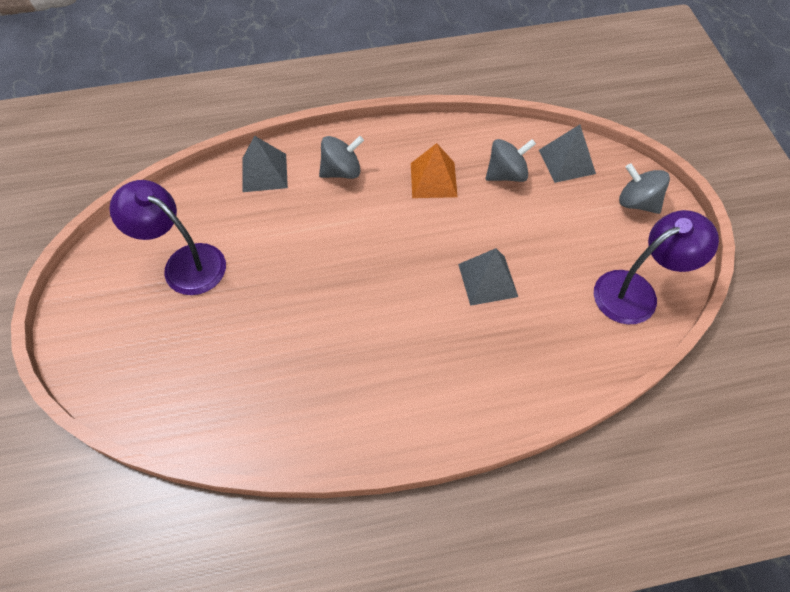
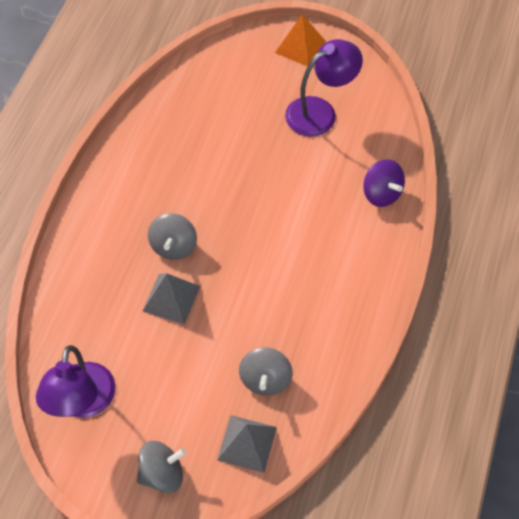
camera: 120 degrees right, 0 degrees up
grey pyramid [242,136,288,192] -> purple spinning top [363,159,405,207]
grey spinning top [319,136,364,179] -> grey spinning top moved to [148,213,197,260]
orange pyramid [411,143,458,198] -> orange pyramid moved to [275,14,326,66]

